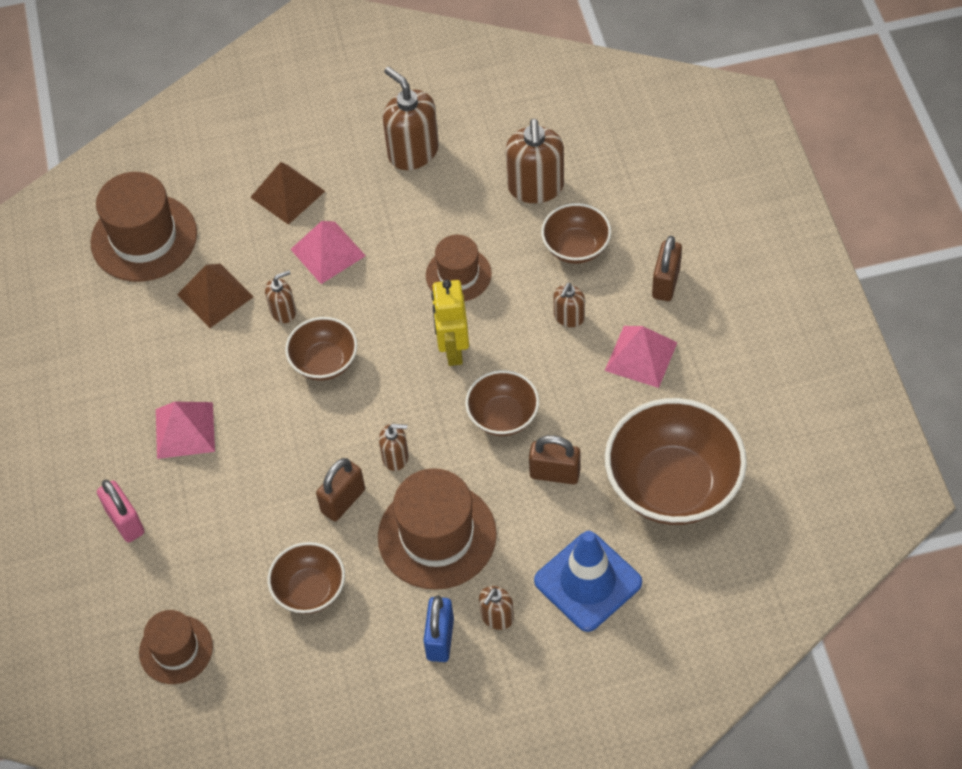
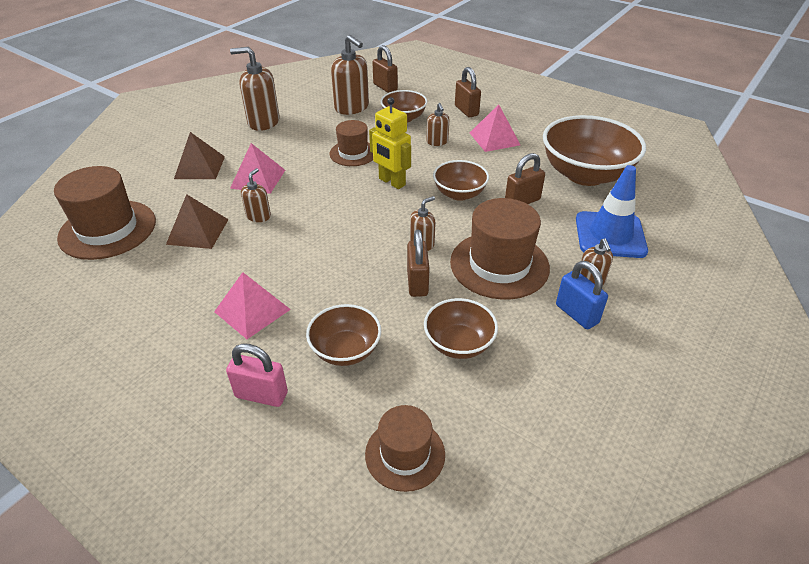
camera: 45 degrees left, 15 degrees down
brown bowl [285,317,357,381] -> brown bowl moved to [306,304,381,366]
none -> brown padlock [372,45,398,93]

